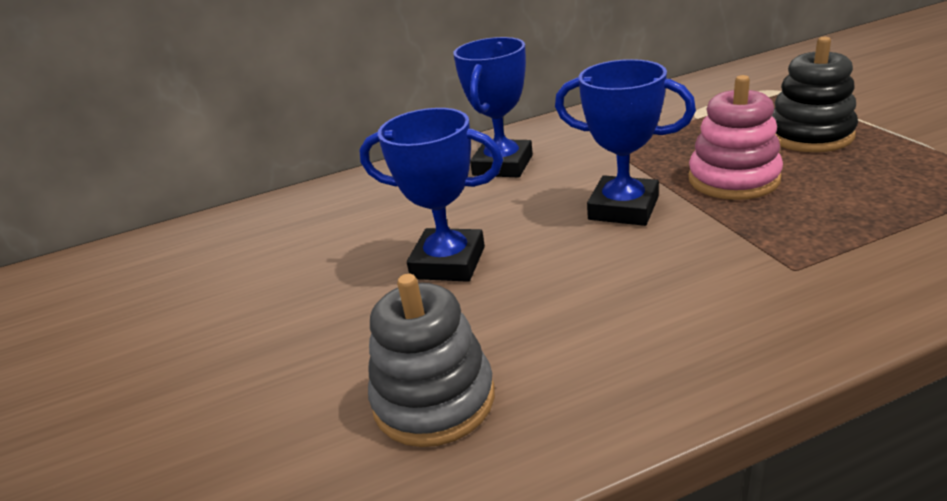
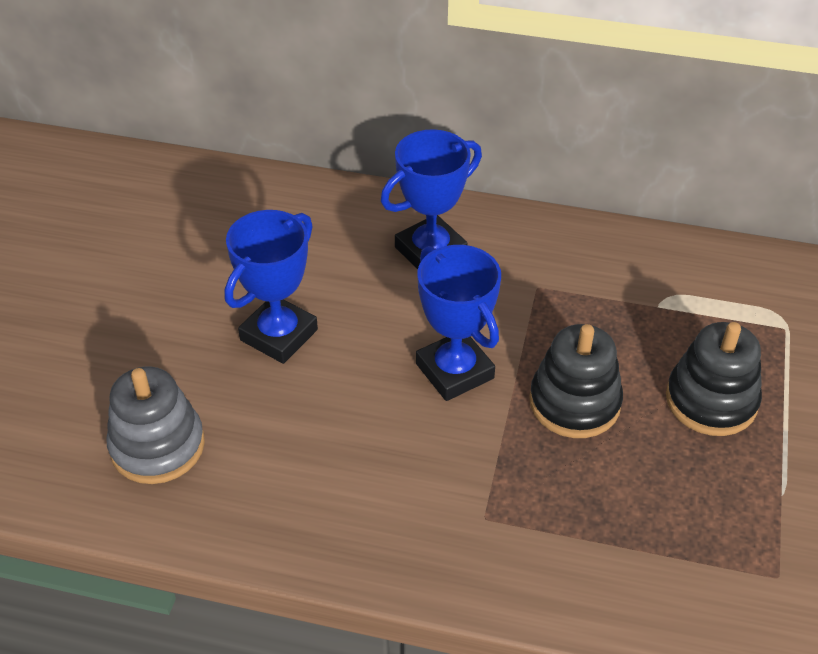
camera: 30 degrees right, 15 degrees up
blue trophy [359,108,503,282] -> blue trophy turned 75 degrees clockwise [224,210,318,364]
pink stacking toy [688,75,783,200] -> black stacking toy [530,324,623,438]

